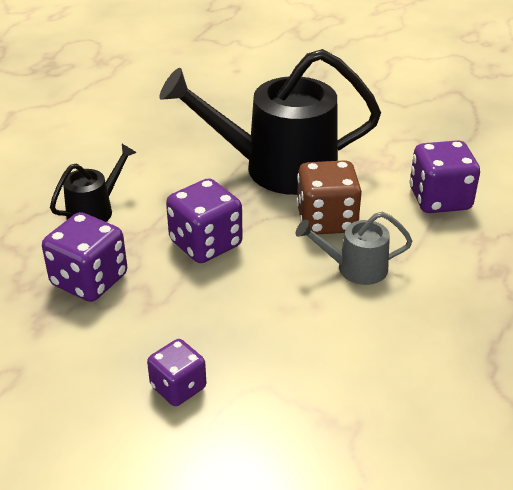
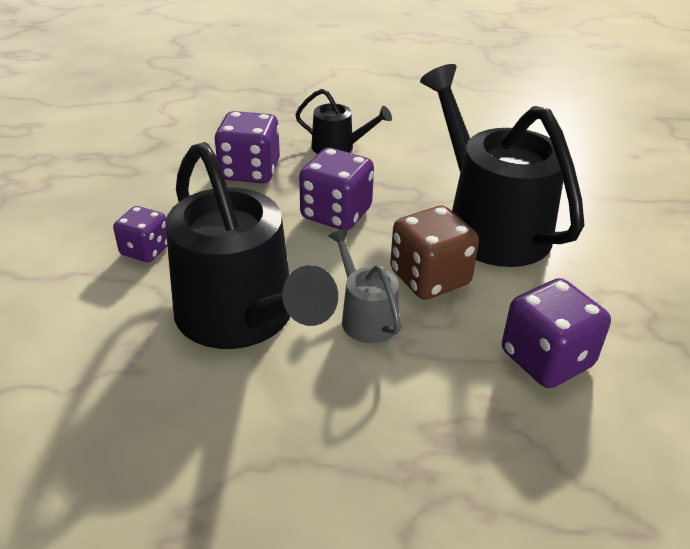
camera: 65 degrees right, 0 degrees up
none -> black watering can [165,142,338,349]

